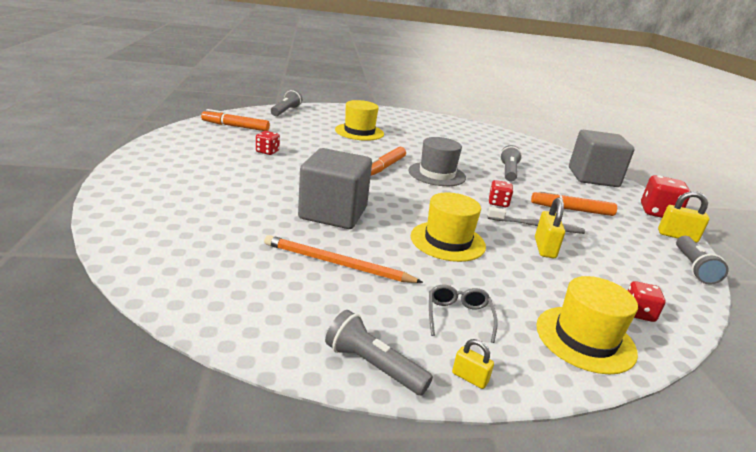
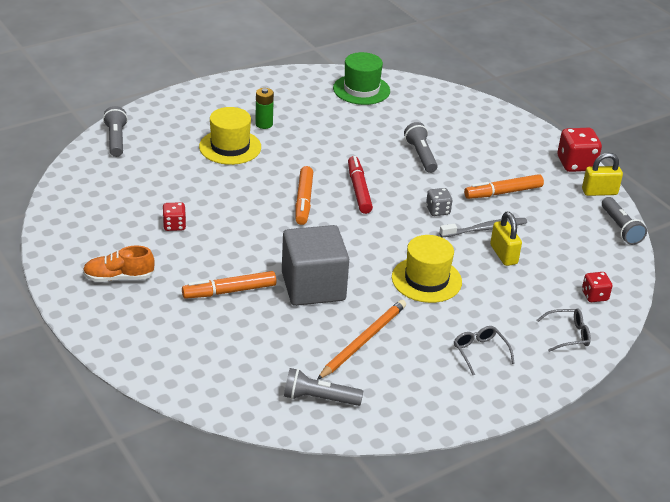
camera: 25 degrees left, 10 degrees up
orange marker [201,109,270,131] -> orange marker moved to [182,271,277,299]
orange pencil [264,235,423,283] -> orange pencil turned 135 degrees clockwise [317,300,406,380]
grey flashlight [325,310,433,396] -> grey flashlight moved to [284,368,363,406]
grey hat [408,137,466,186] -> red marker [348,156,373,214]
yellow padlock [452,339,494,389] -> none
red dice [489,180,513,207] -> grey dice [426,188,452,216]
yellow hat [536,276,638,374] -> grey glasses [537,308,591,352]
grey cube [569,130,634,187] -> none
none -> orange shoe [83,246,155,282]
none -> green battery [255,88,274,129]
none -> green hat [333,52,390,105]

